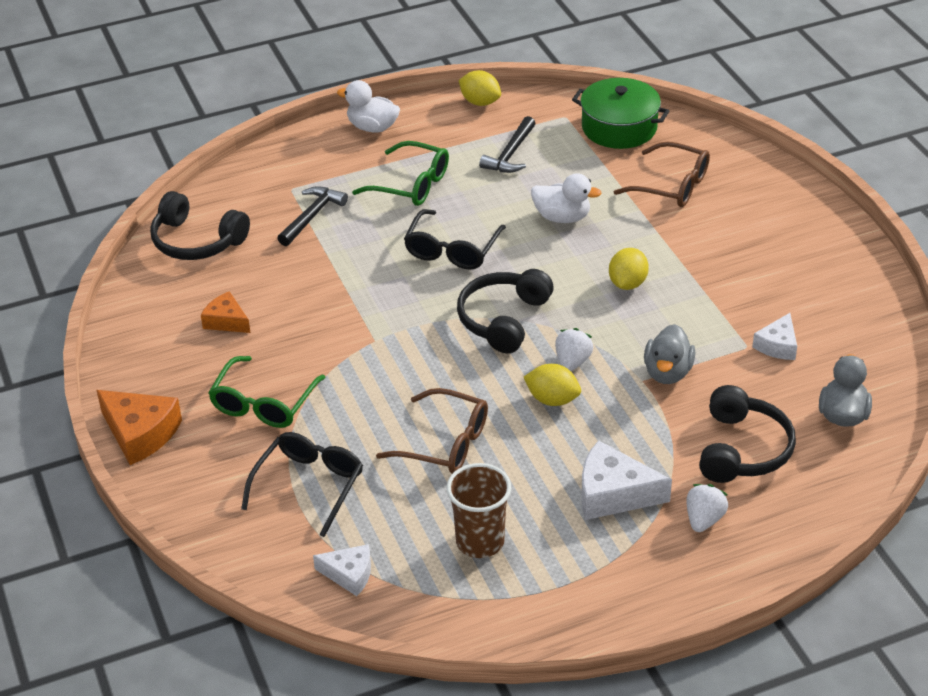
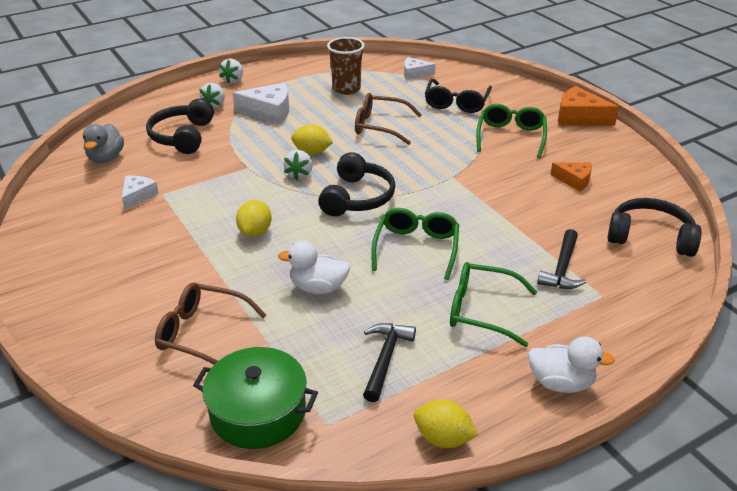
camera: 170 degrees right, 5 degrees down
black glasses [404,209,506,270] -> green glasses [371,208,459,280]
grey duck [644,324,695,384] -> none
none -> white strawberry [219,59,243,84]

